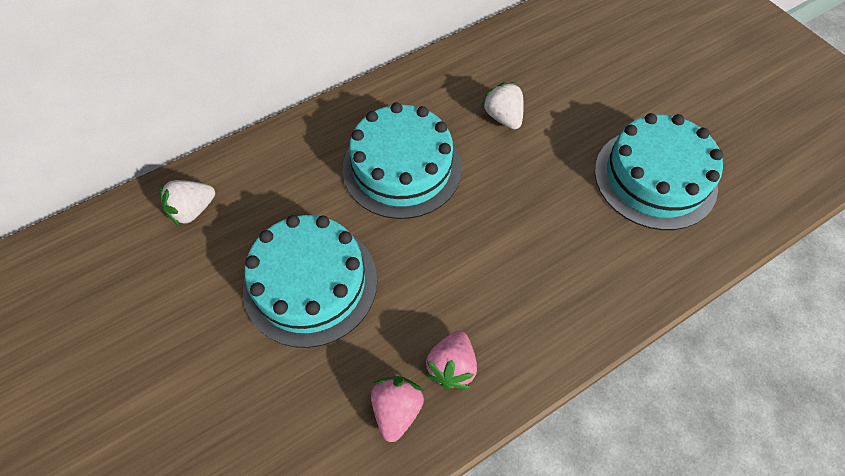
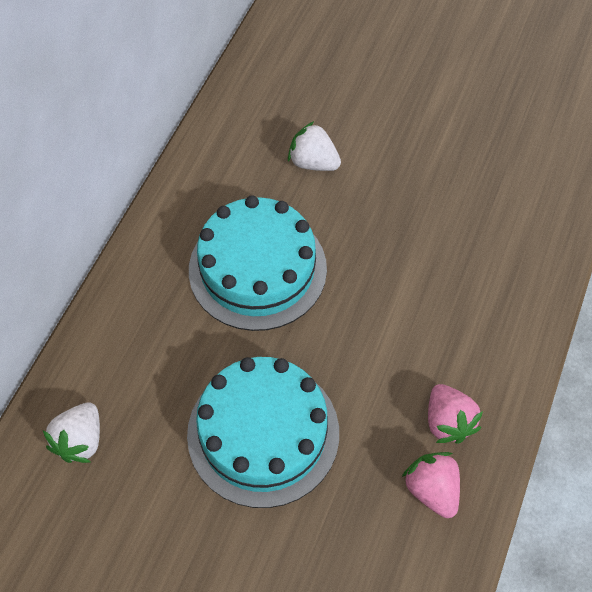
camera: 35 degrees left, 0 degrees up
turquoise cake [595,113,723,230] -> none

